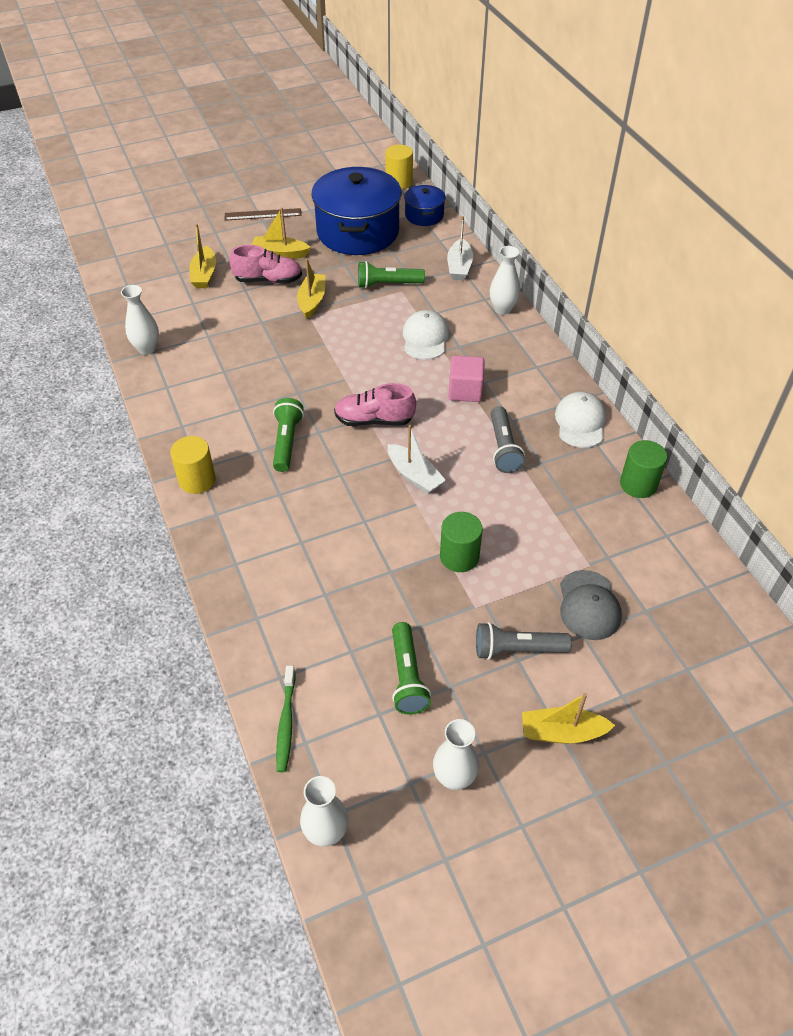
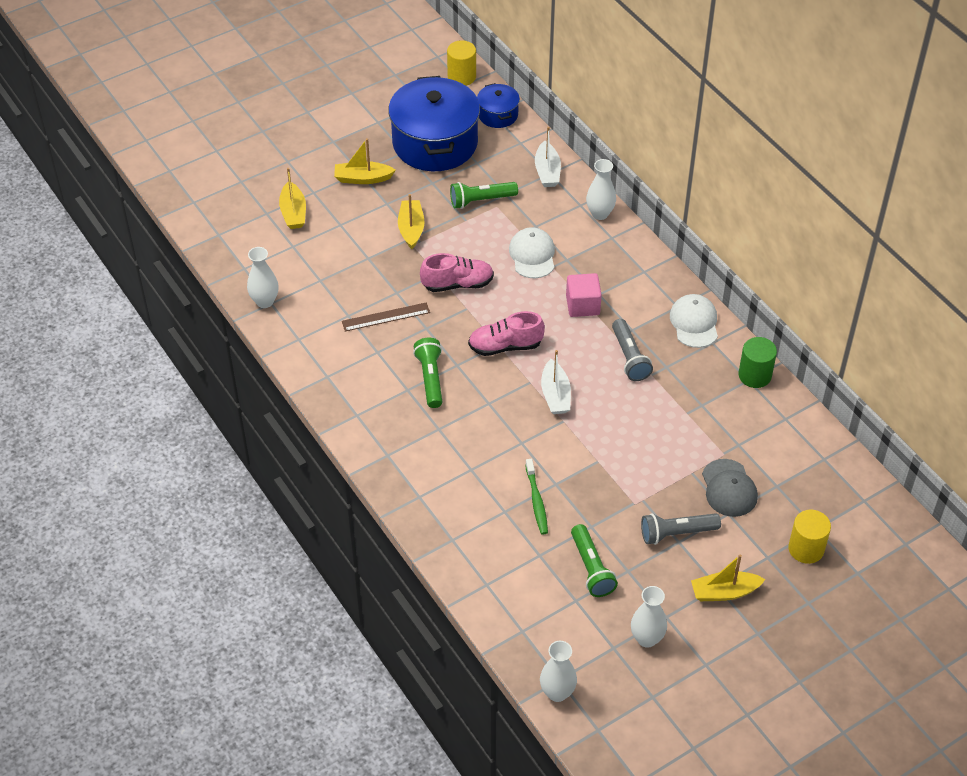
camera: 10 degrees left, 0 degrees up
yellow cylinder [170,436,216,494] -> yellow cylinder moved to [788,510,831,564]
brown ruler [225,208,301,221] -> brown ruler moved to [342,302,430,331]
pink shoe [229,245,302,284] -> pink shoe moved to [420,253,494,292]
green toothbrush [276,665,295,772] -> green toothbrush moved to [525,459,548,534]
white boat [388,425,446,494] -> white boat turned 45 degrees clockwise [541,350,571,414]
green cylinder [440,512,483,572] -> none

